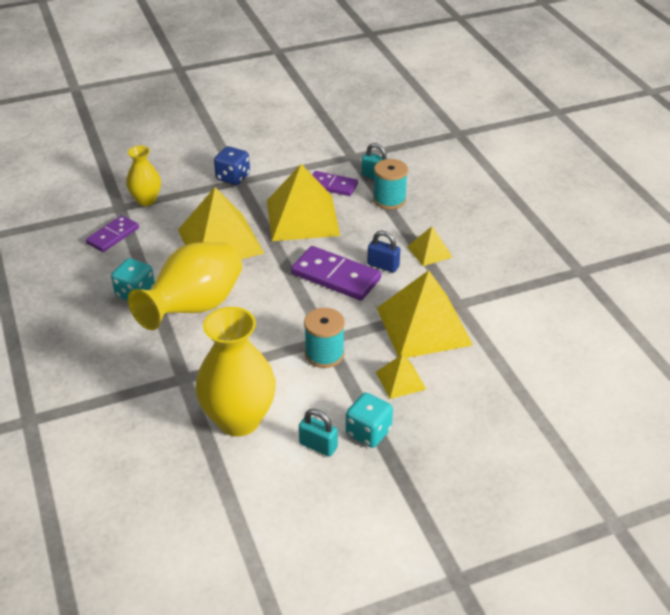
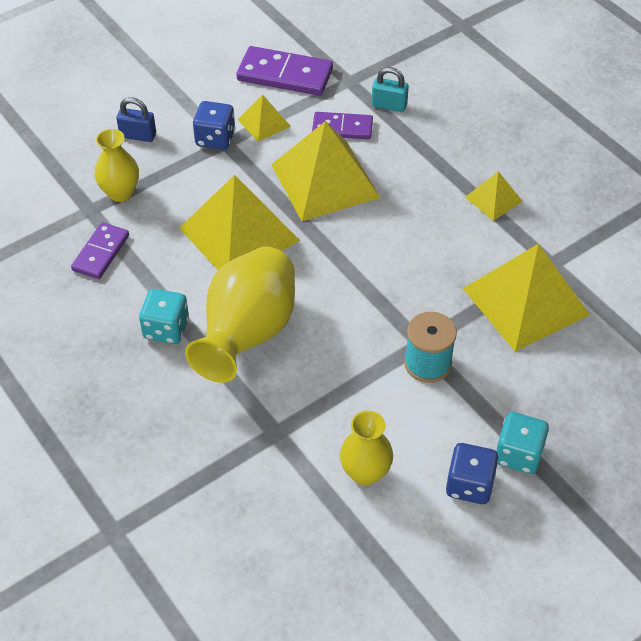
camera: 15 degrees left, 10 degrees up
yellow vase [195,307,276,436] -> yellow vase [340,411,393,486], size x0.56
purple domino [291,246,381,301] -> purple domino moved to [236,46,333,96]
turquoise padlock [299,409,338,457] -> blue dice [446,443,499,504]
blue padlock [367,231,400,273] -> blue padlock moved to [116,97,156,142]
turquoise spool [373,159,408,209] -> none
yellow pyramid [376,354,426,399] -> yellow pyramid moved to [237,95,291,142]

